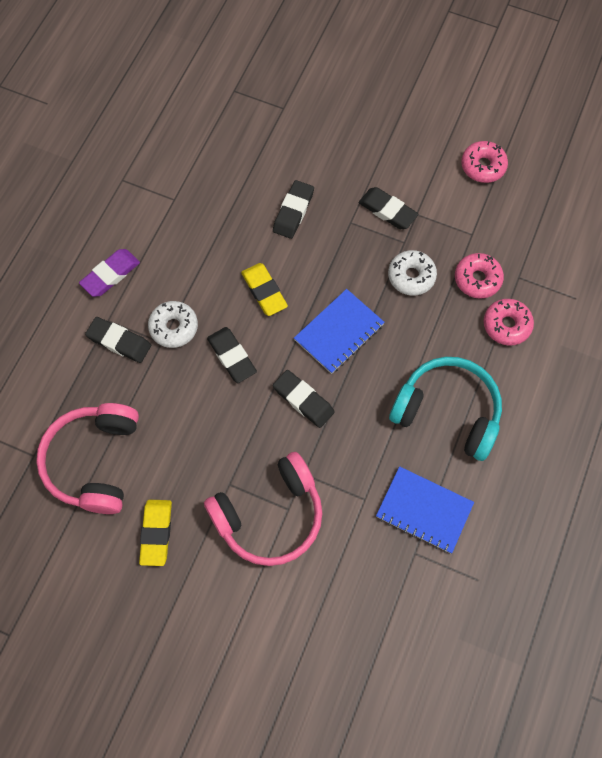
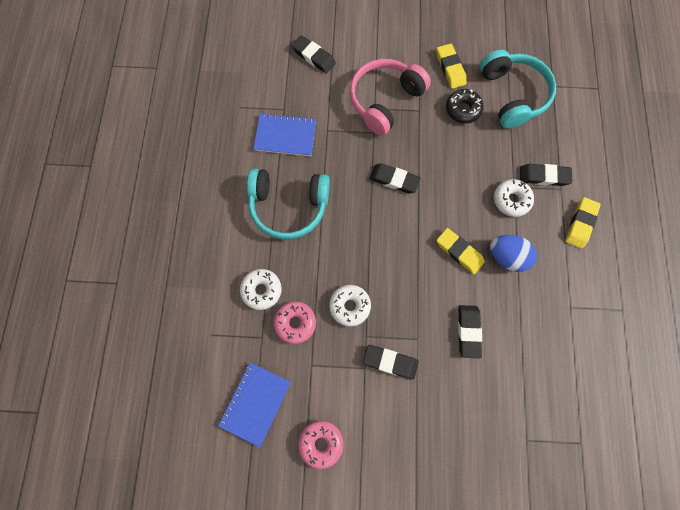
camera: 160 degrees right, 5 degrees up
pink headphones [36,403,139,514] -> turquoise headphones [480,50,556,129]
purple eraser [79,249,140,297] -> yellow eraser [565,197,601,249]
black eraser [207,327,257,383] -> black eraser moved to [292,35,336,73]
blue notebook [294,289,385,374] -> blue notebook moved to [218,362,291,447]
pink donut [484,299,534,346] -> white donut [240,269,282,310]
none -> black donut [446,89,484,123]
none -> blue egg [490,235,537,272]

